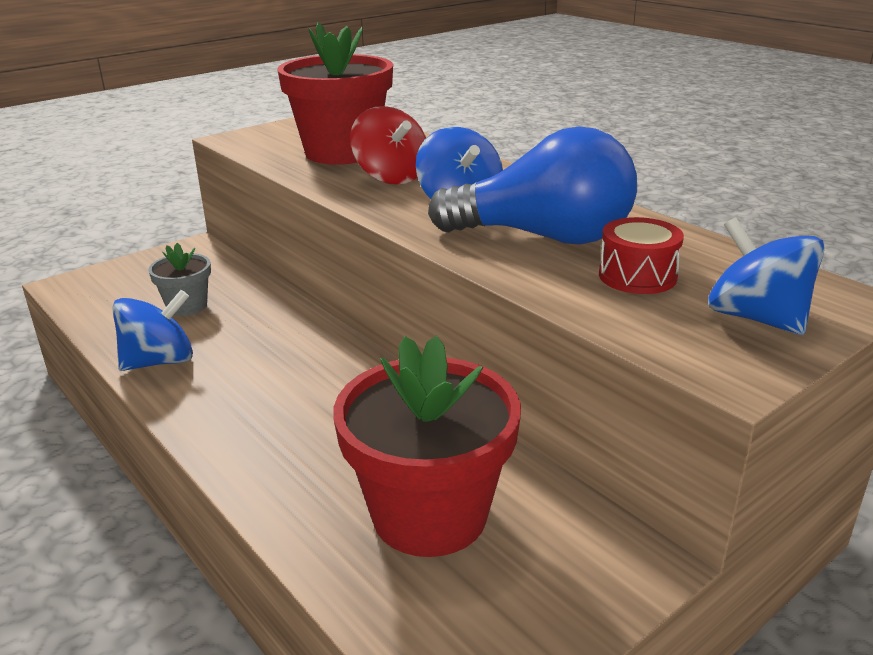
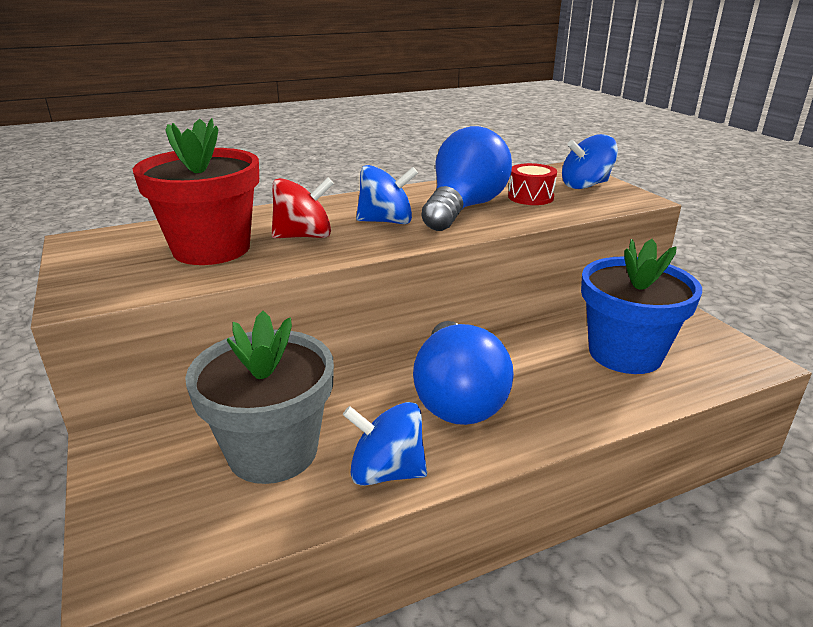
camera: 75 degrees left, 0 degrees up
blue spinning top [112,290,193,371] -> blue spinning top turned 60 degrees counterclockwise [343,402,427,486]
grey flower pot [148,243,211,316] -> grey flower pot [185,311,334,484], size x2.00
red flower pot [333,336,521,557] -> blue flower pot [581,239,702,374]
none -> blue light bulb [413,321,514,425]

